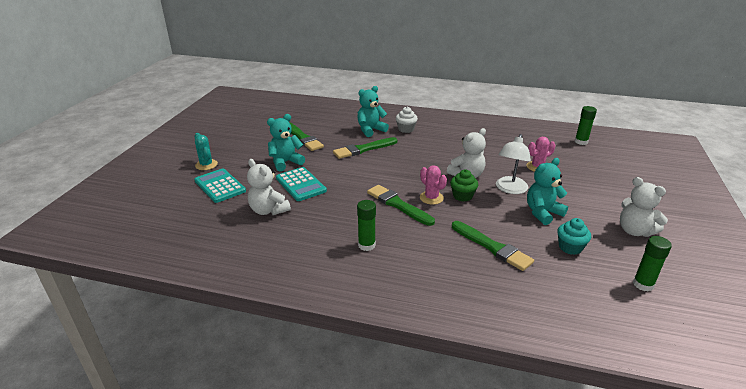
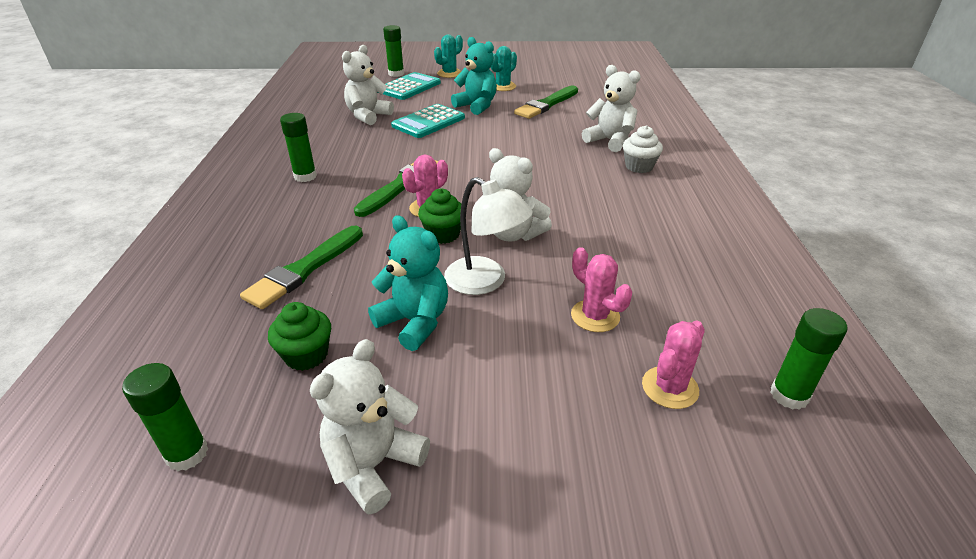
camera: 75 degrees right, 5 degrees up
green brush [333,137,398,159] -> none
turquoise teddy bear [357,86,389,137] -> white teddy bear [582,65,641,152]
white lamp [496,134,531,194] -> white lamp turned 150 degrees counterclockwise [444,177,533,295]
turquoise cupcake [557,218,591,255] -> green cupcake [268,302,331,371]
none -> green glue stick [383,25,404,77]
none -> turquoise cactus [491,46,517,91]
none -> pink cactus [642,321,705,409]

